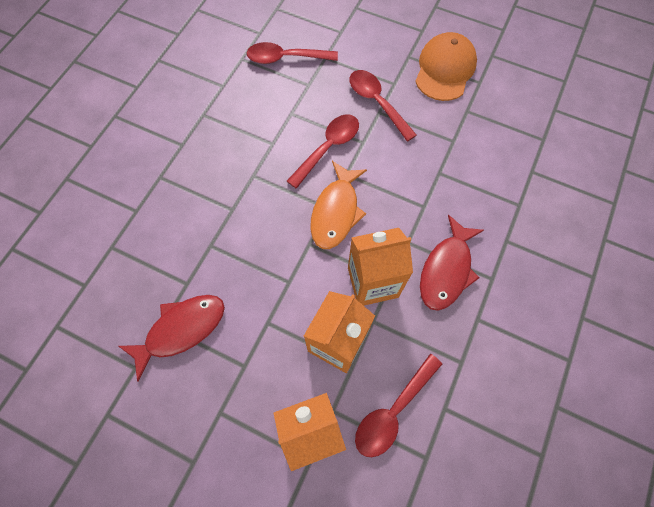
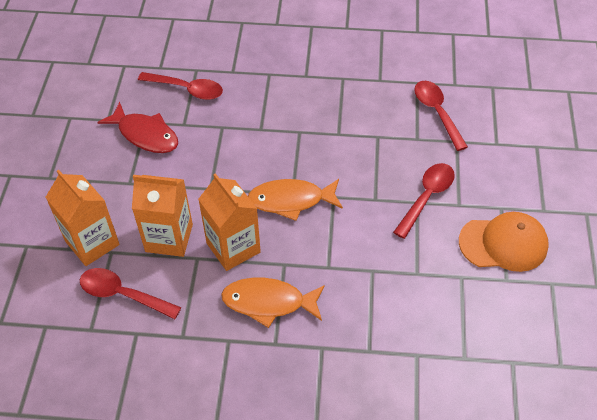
camera: 70 degrees right, 15 degrees down
red spoon [287,114,359,189] -> red spoon moved to [138,72,223,100]
red fish [420,215,484,311] -> orange fish [221,278,325,328]

